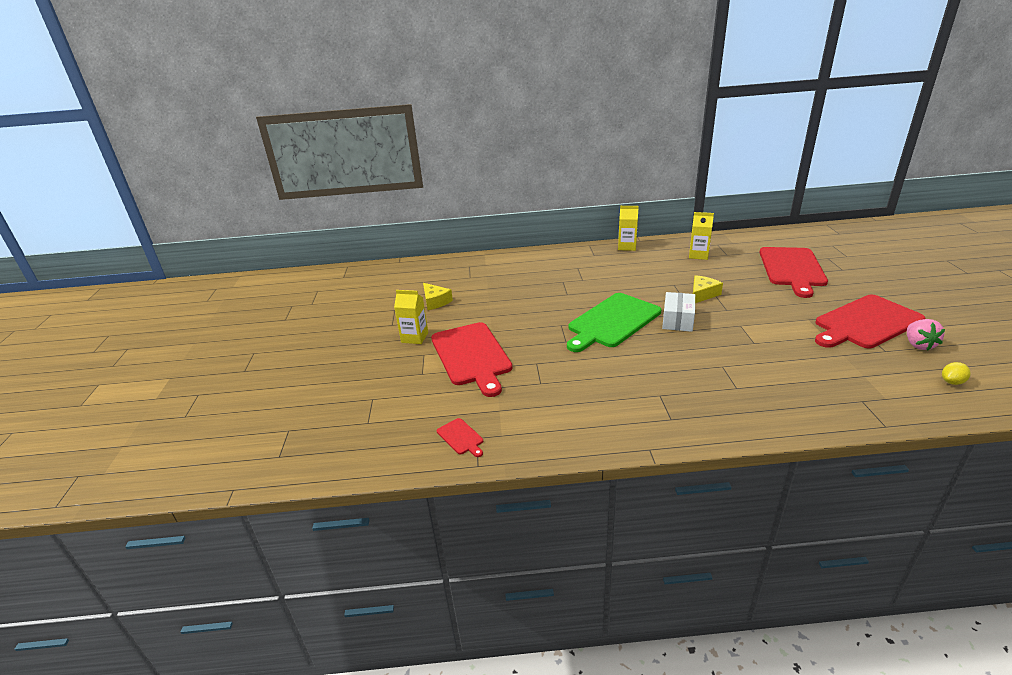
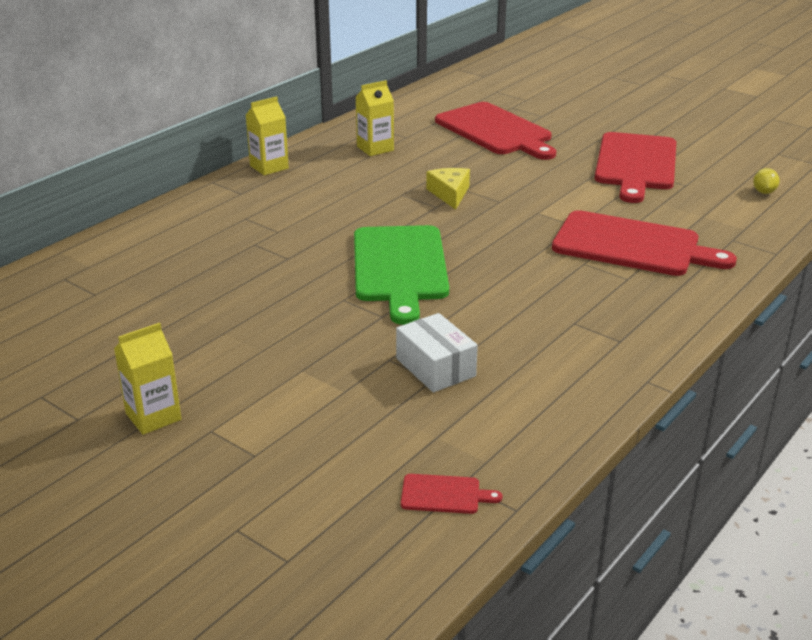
camera: 50 degrees left, 0 degrees up
yellow cheese [423,283,453,310] -> none
red cutting board [431,322,512,397] -> red cutting board moved to [552,210,737,276]
white box [662,292,695,332] -> white box moved to [396,313,478,392]
pink strawberry [907,319,945,351] -> none

